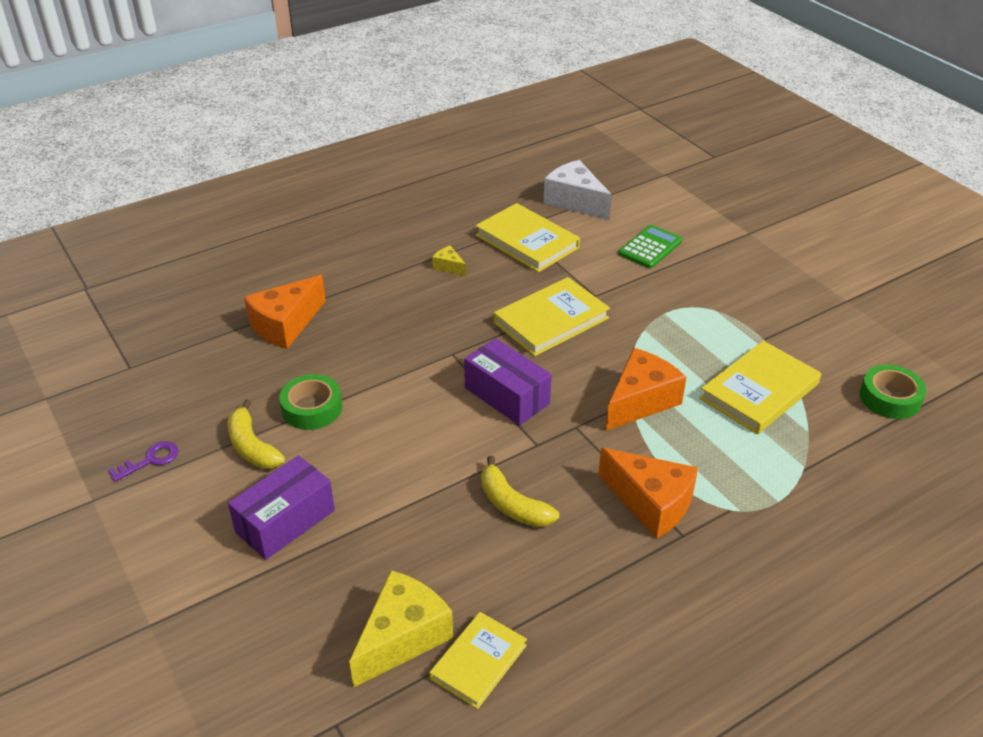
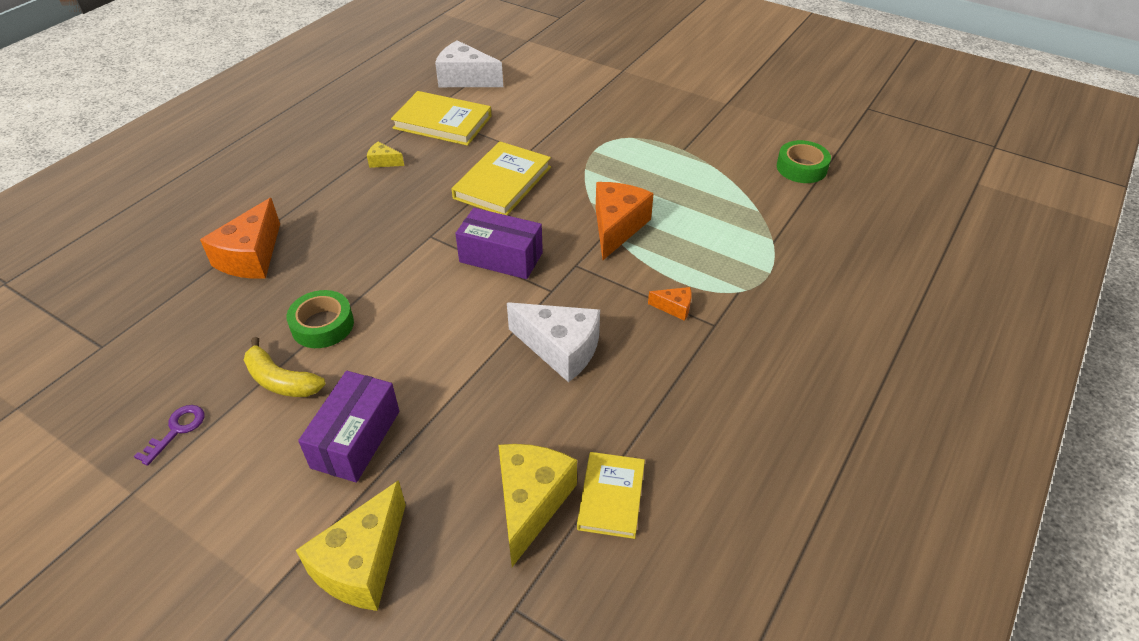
camera: 25 degrees left, 5 degrees up
yellow banana [481,456,559,527] -> white cheese [507,302,600,382]
orange cheese [598,448,698,539] -> orange cheese [648,287,692,321], size x0.47
green calculator [618,225,682,268] -> none
yellow book [699,341,821,434] -> none
none -> yellow cheese [296,480,406,611]

